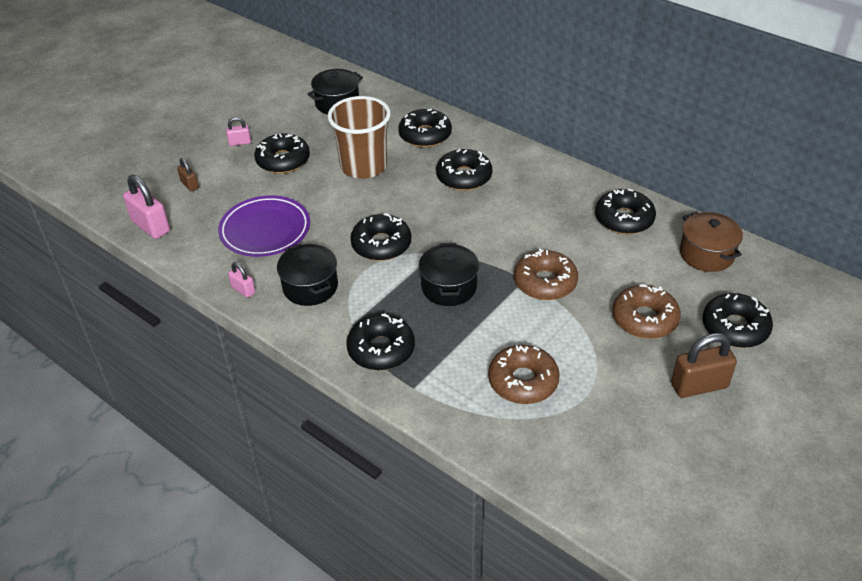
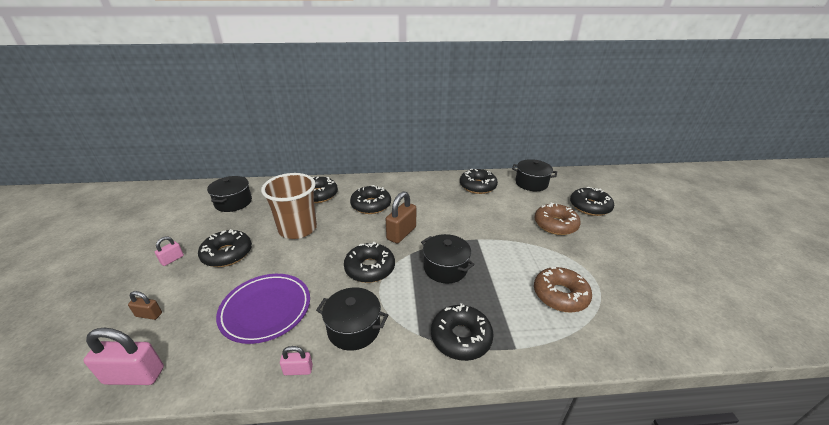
camera: 45 degrees left, 10 degrees down
brown donut [514,249,578,300] -> none
brown padlock [671,333,737,398] -> brown padlock moved to [386,191,416,243]
brown pot [680,212,743,272] -> black pot [512,159,557,191]

